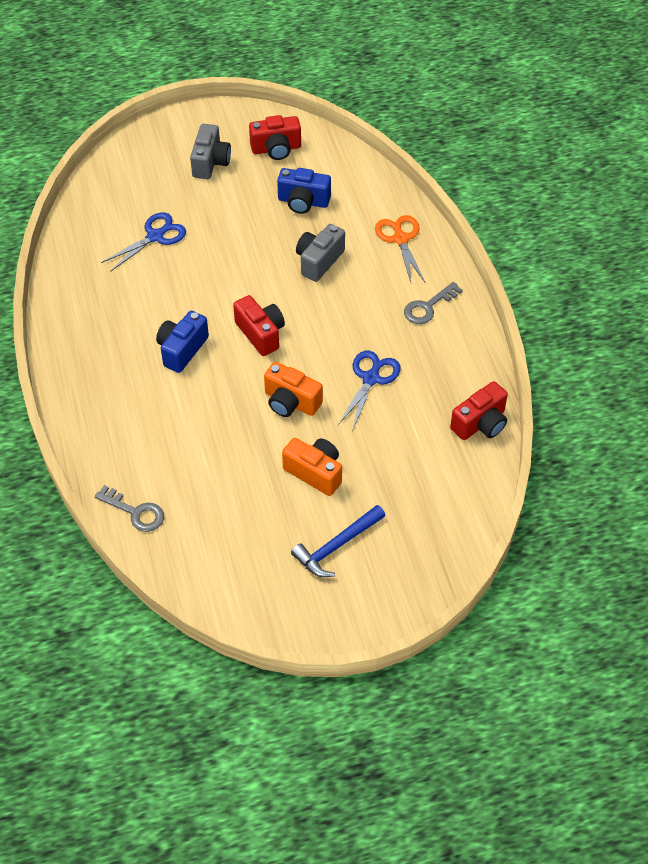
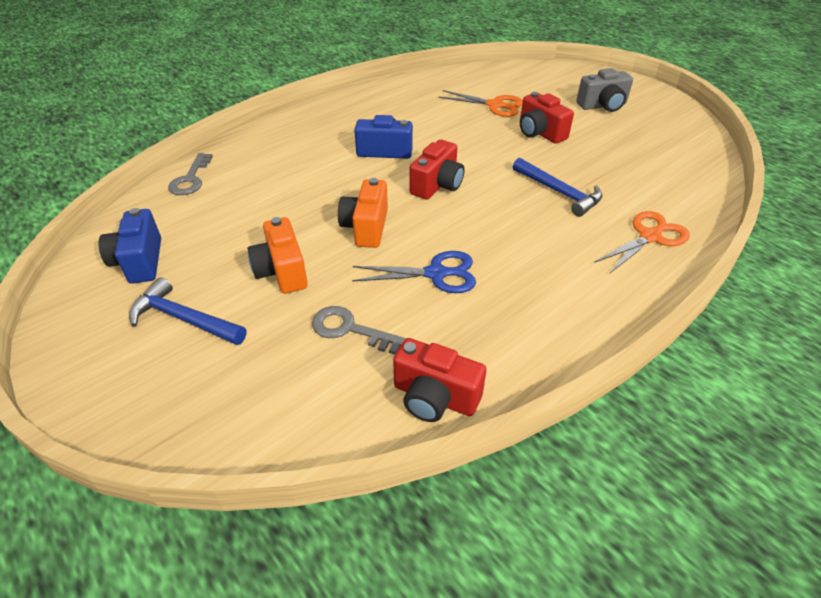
camera: 65 degrees right, 10 degrees down
blue scissors [101,212,186,272] -> orange scissors [438,90,523,117]
red camera [249,115,301,160] -> red camera moved to [520,92,574,144]
blue camera [277,168,331,214] -> blue camera moved to [99,208,161,284]
orange camera [282,438,342,496] -> orange camera turned 150 degrees clockwise [247,217,308,294]
grey camera [296,224,345,282] -> blue hammer [513,158,602,217]
grey key [404,282,463,324] -> grey key moved to [312,306,405,355]

